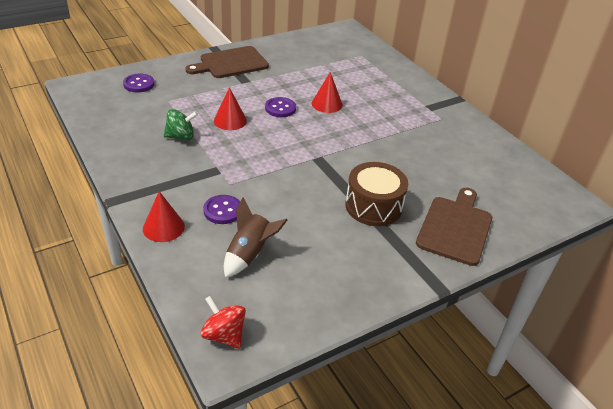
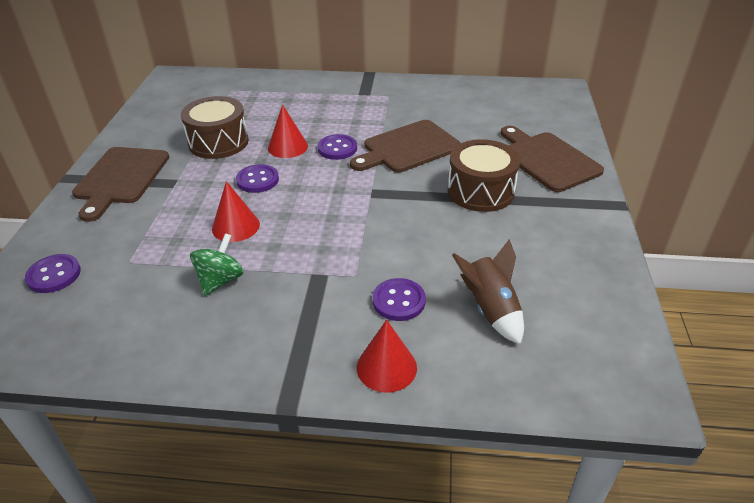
camera: 50 degrees left, 0 degrees up
red spinning top [201,296,246,349] -> none
none -> brown drum [181,96,249,159]
none -> purple button [318,134,357,160]
none -> brown cutting board [350,120,461,173]

